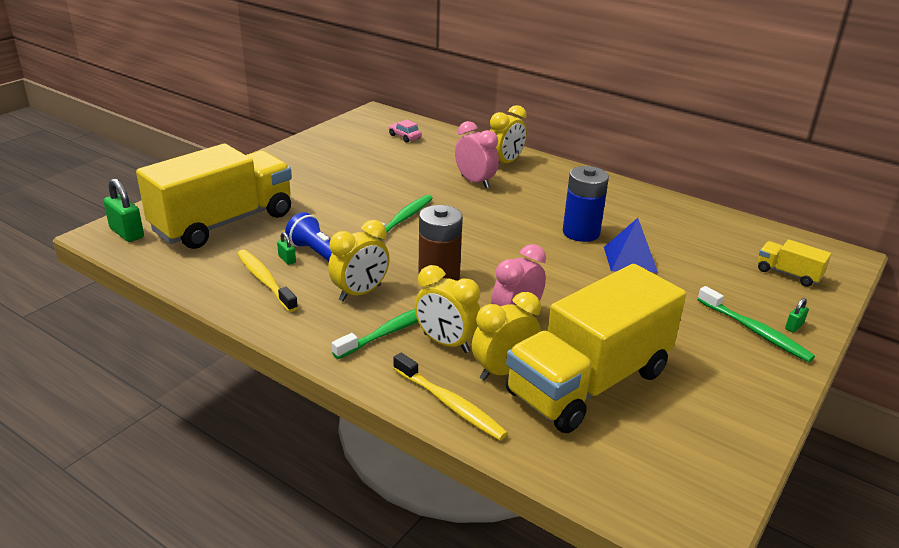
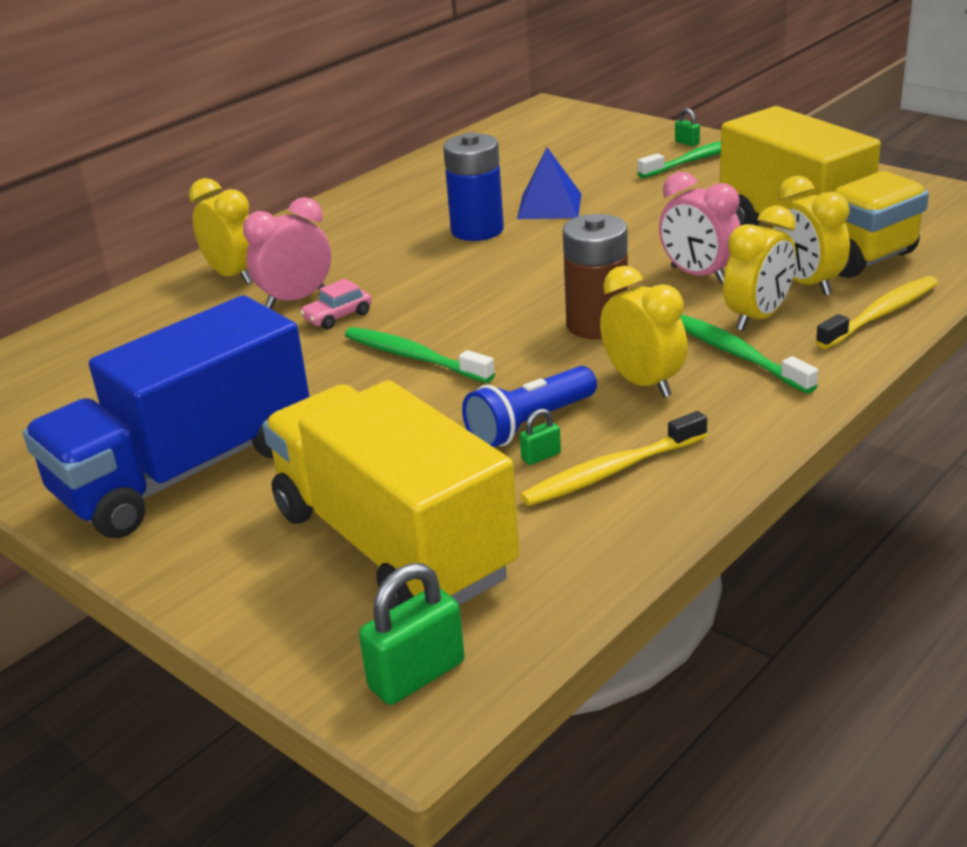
camera: 80 degrees left, 0 degrees up
pink car [389,120,422,142] -> pink car moved to [300,279,372,330]
yellow truck [758,239,831,287] -> none
none -> blue truck [23,295,310,538]

